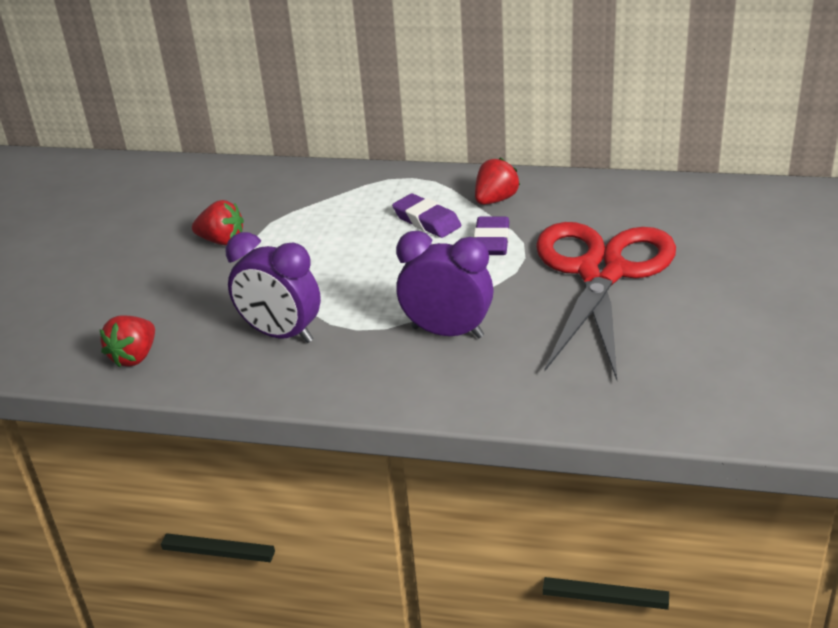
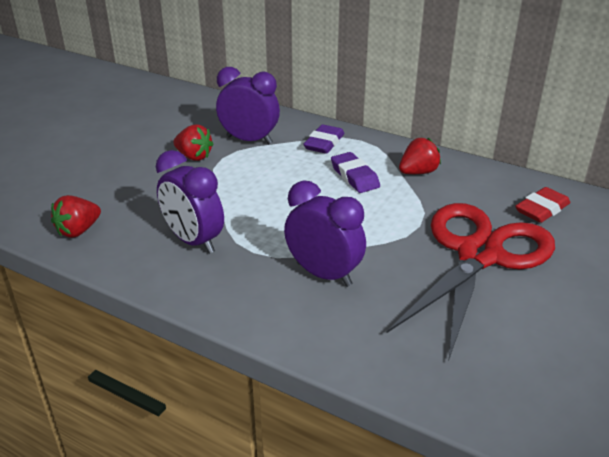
camera: 15 degrees right, 0 degrees up
purple eraser [474,217,509,255] -> purple eraser moved to [303,124,344,154]
none -> purple clock [216,67,280,144]
none -> red eraser [515,187,570,223]

